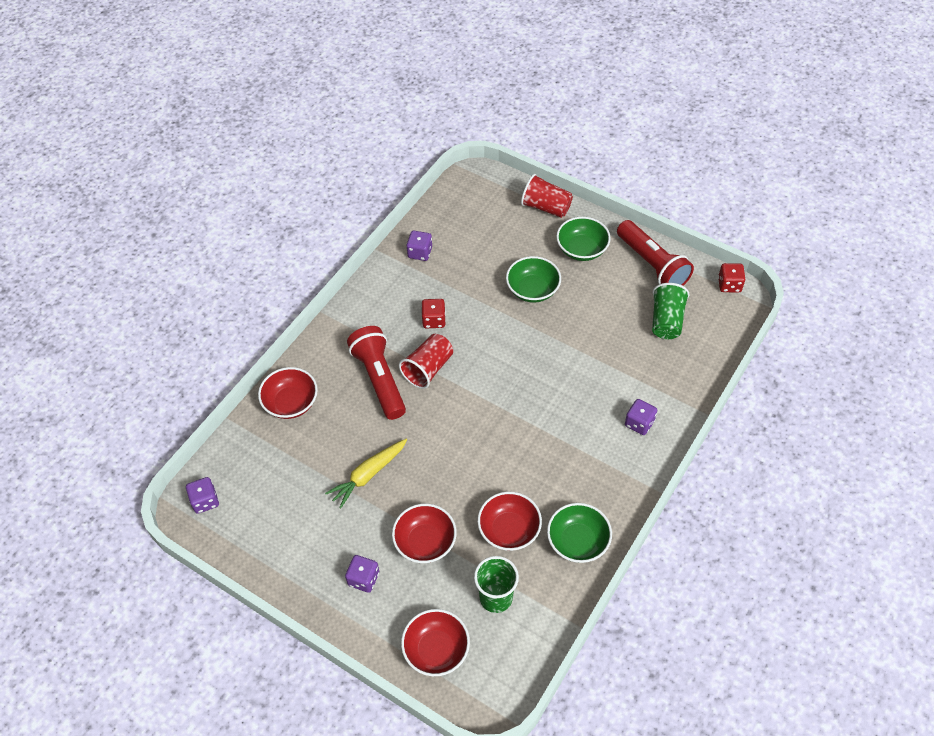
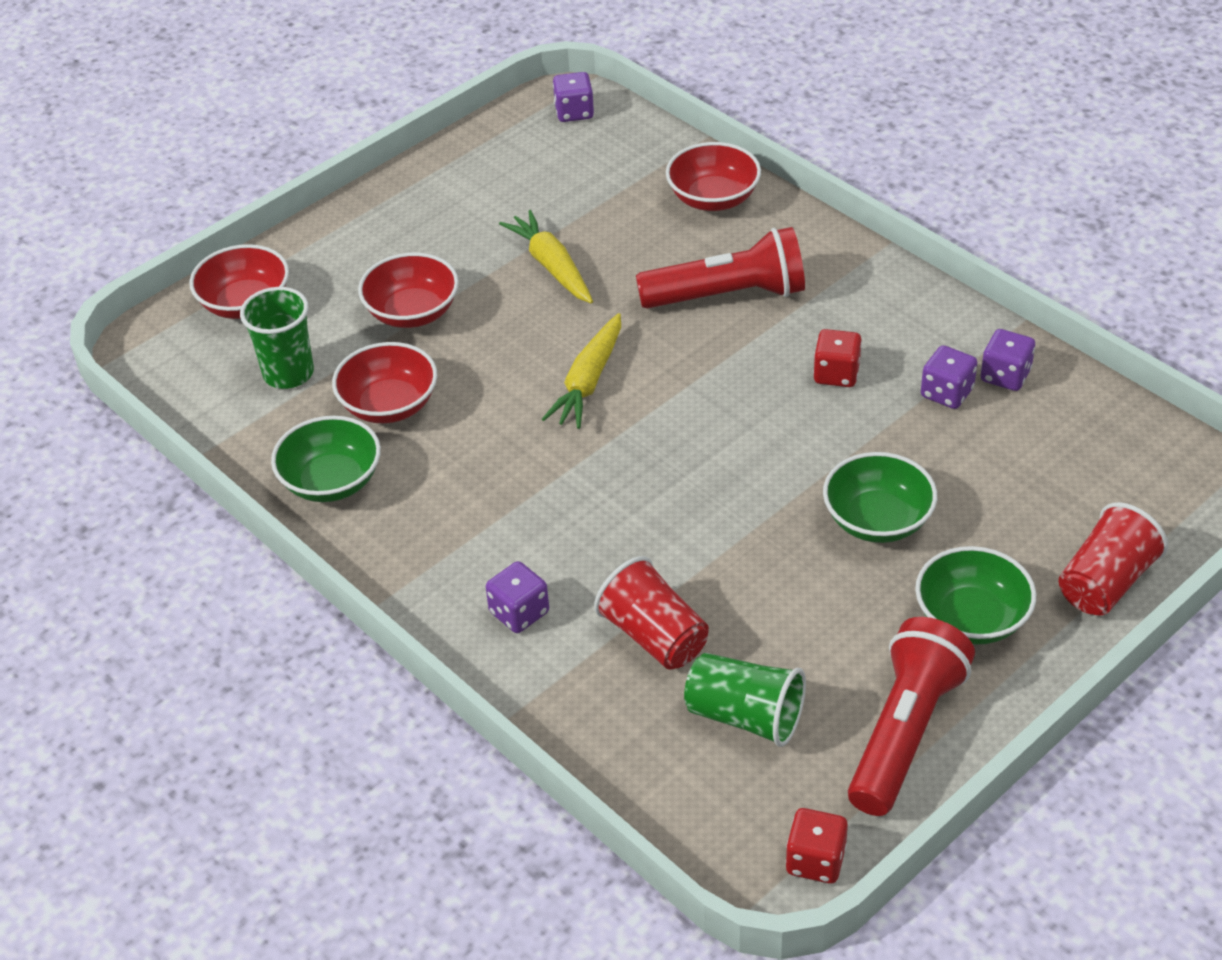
camera: 105 degrees right, 10 degrees down
purple dice [345,555,379,593] -> purple dice moved to [921,345,977,409]
red cup [399,334,453,389] -> red cup moved to [594,556,709,670]
red flashlight [617,220,694,286] -> red flashlight turned 135 degrees clockwise [848,617,975,816]
none -> yellow carrot [542,313,621,429]

